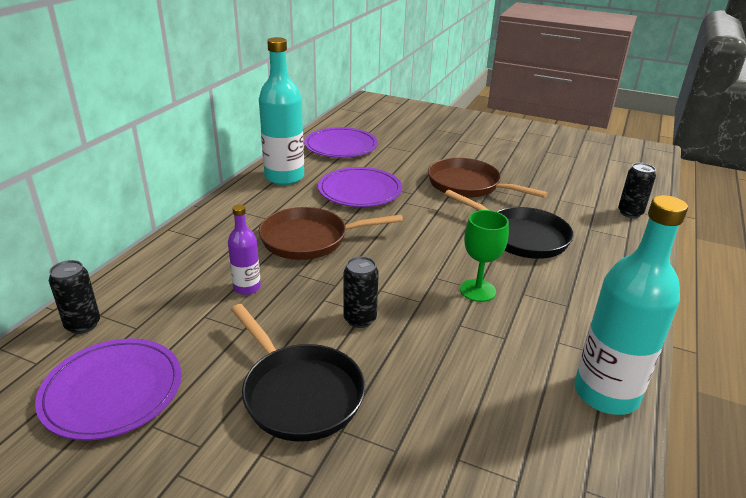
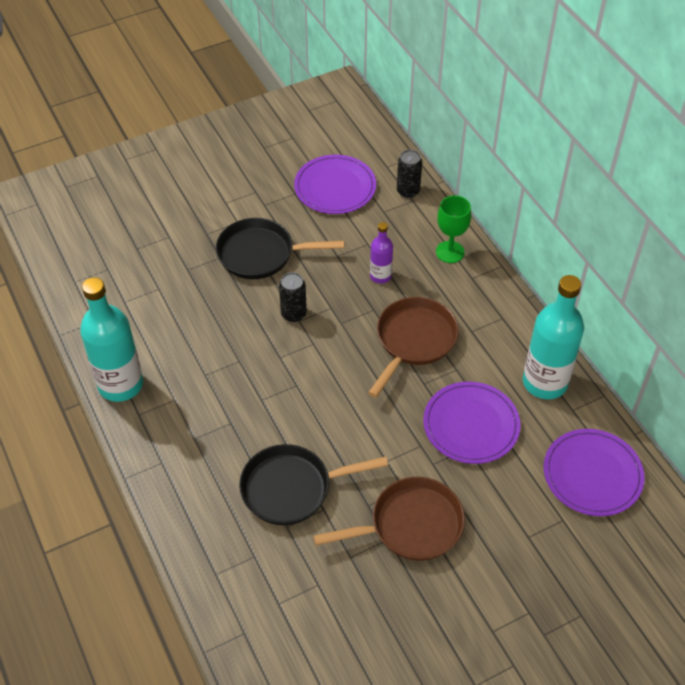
camera: 130 degrees right, 20 degrees up
green goblet [460,210,509,302] -> green goblet moved to [436,195,471,263]
black can [618,163,656,218] -> none

